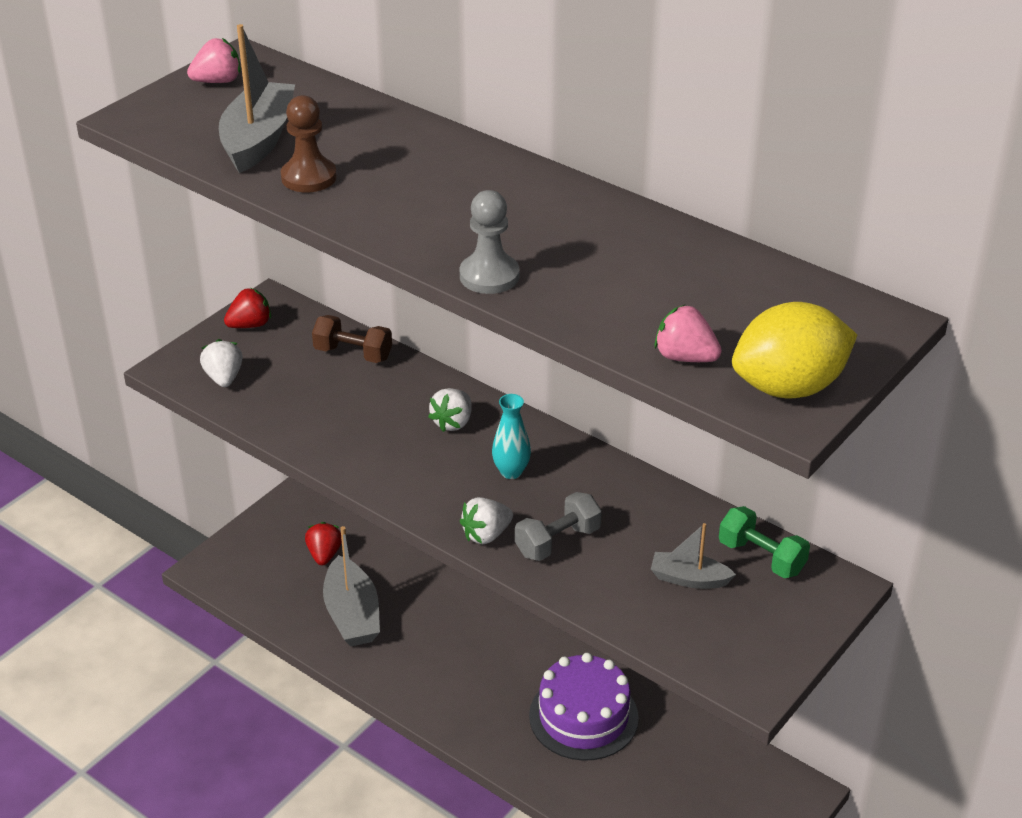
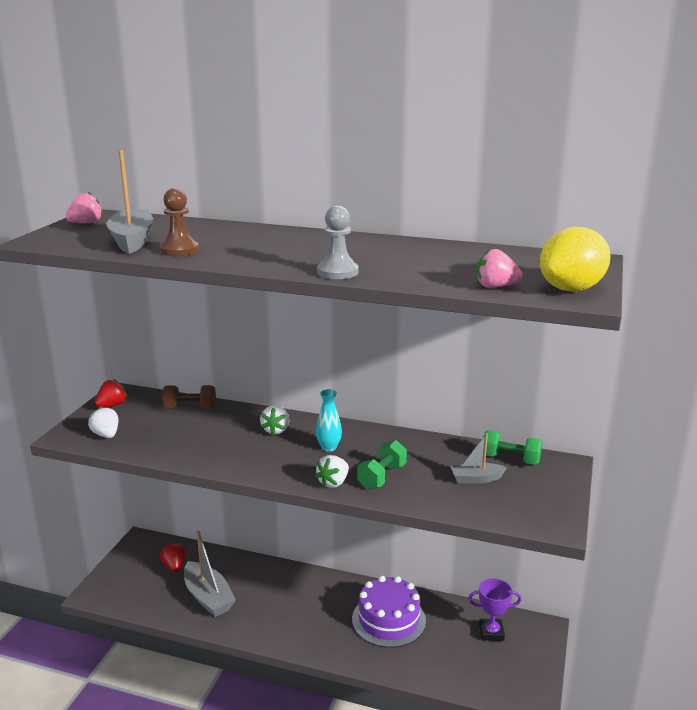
camera: 20 degrees left, 15 degrees down
grey dumbbell [515,492,602,561] -> green dumbbell [357,440,407,490]
none -> purple trophy [468,578,522,641]

